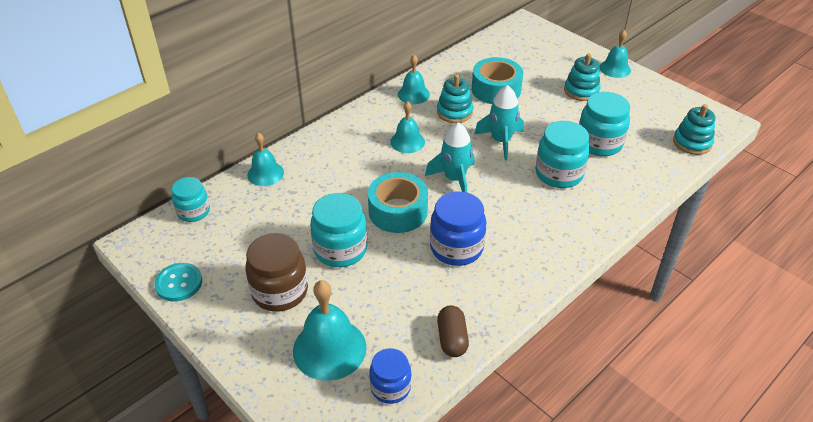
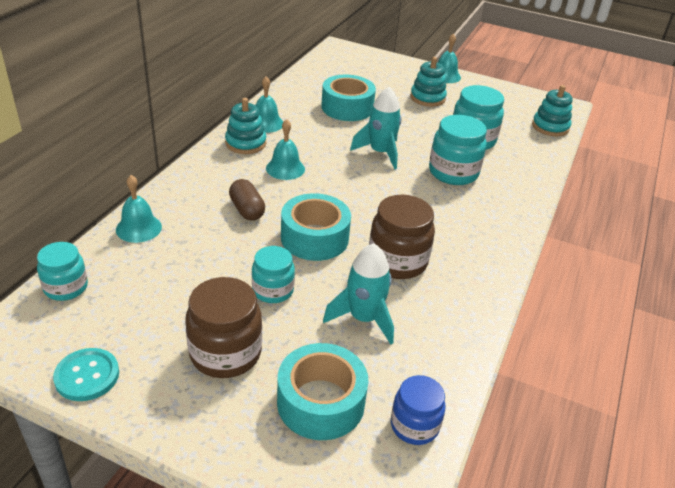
camera: 25 degrees left, 5 degrees down
turquoise bell [293,280,367,381] -> turquoise tape [277,343,368,440]
turquoise jar [310,193,367,267] -> turquoise jar [252,246,295,303], size x0.64
turquoise rocket [425,122,475,192] -> turquoise rocket moved to [323,243,394,344]
blue jar [430,191,486,266] -> brown jar [369,195,435,279]
turquoise stacking toy [437,74,473,123] -> turquoise stacking toy moved to [225,98,266,154]
brown capsule [437,305,469,357] -> brown capsule moved to [229,179,265,221]

